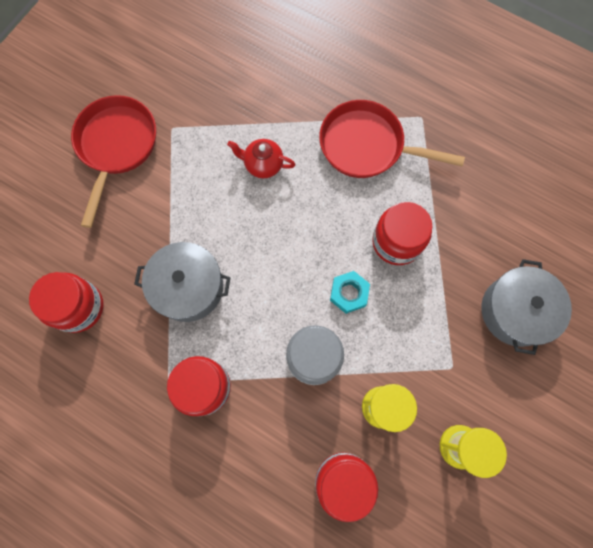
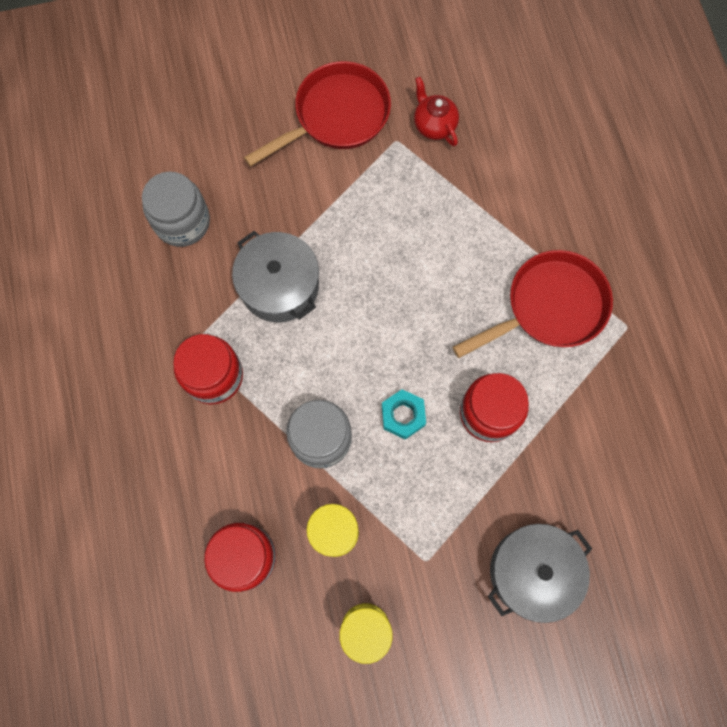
camera: 45 degrees right, 0 degrees up
red jar [29,272,104,333] -> grey jar [142,172,210,247]
red teapot [227,139,296,178] -> red teapot moved to [414,77,459,146]
red pan [319,100,465,178] -> red pan turned 90 degrees clockwise [453,250,613,358]

